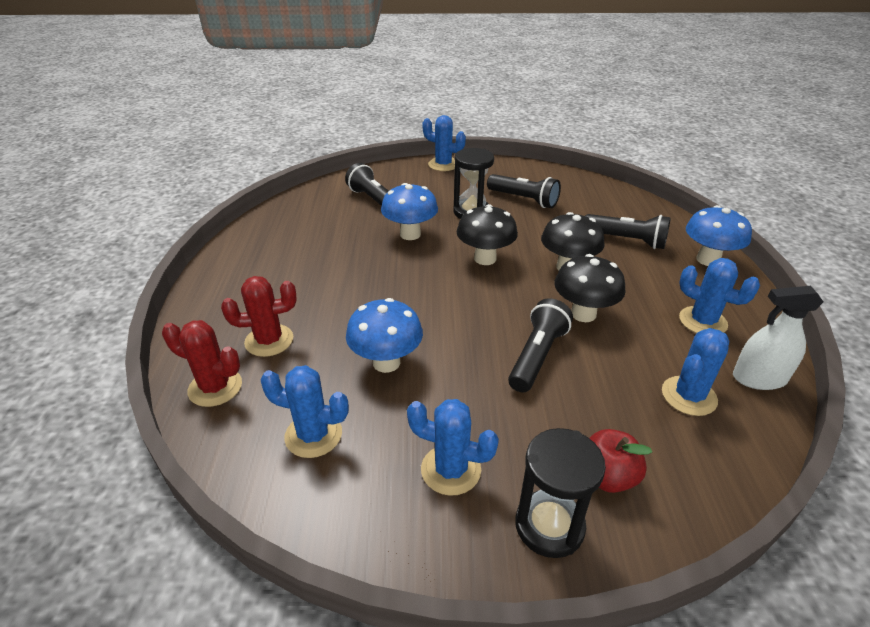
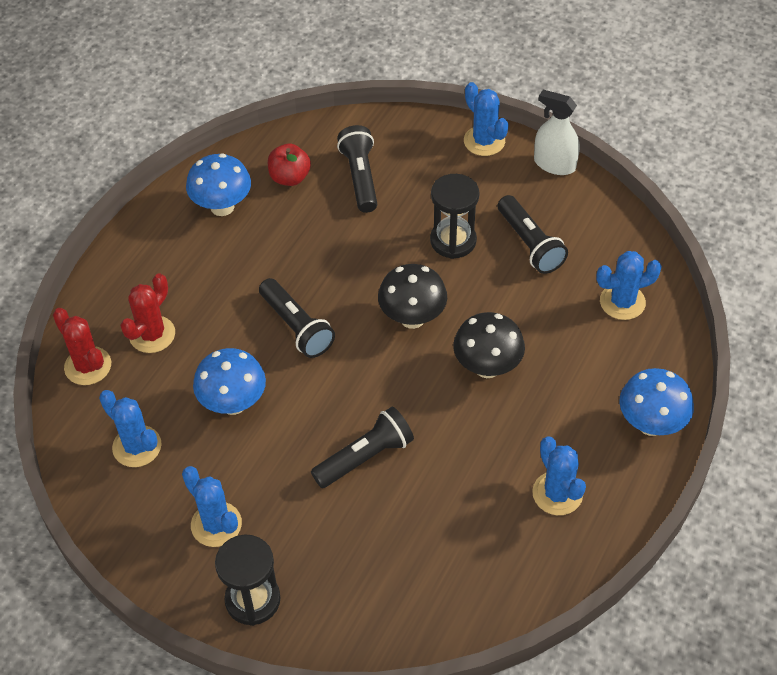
camera: 30 degrees right, 15 degrees up
red cactus [221,276,297,357] -> red cactus turned 75 degrees counterclockwise [120,273,175,353]
blue mushroom [381,183,438,240] -> blue mushroom moved to [186,153,251,216]
black mushroom [555,254,626,322] -> none
black flashlight [585,214,671,249] -> black flashlight moved to [259,278,335,358]
red apple [589,429,652,493] -> red apple moved to [268,144,311,186]
blue cactus [662,328,729,416] -> blue cactus moved to [596,251,662,320]
white spray bottle [733,286,823,390] -> white spray bottle moved to [534,90,580,175]

